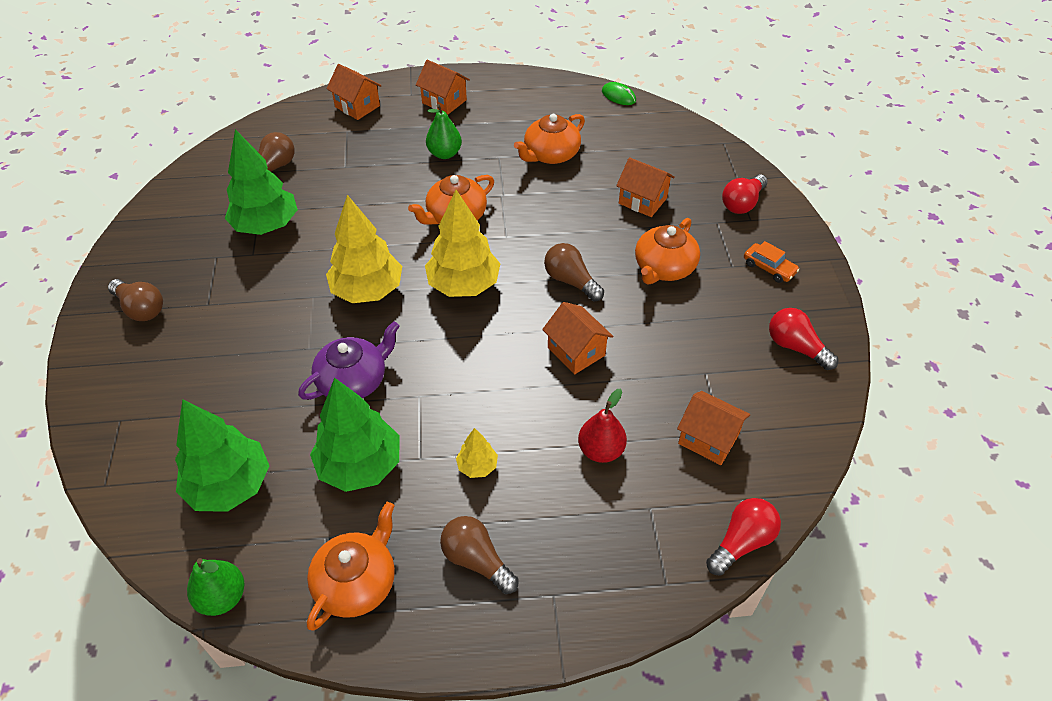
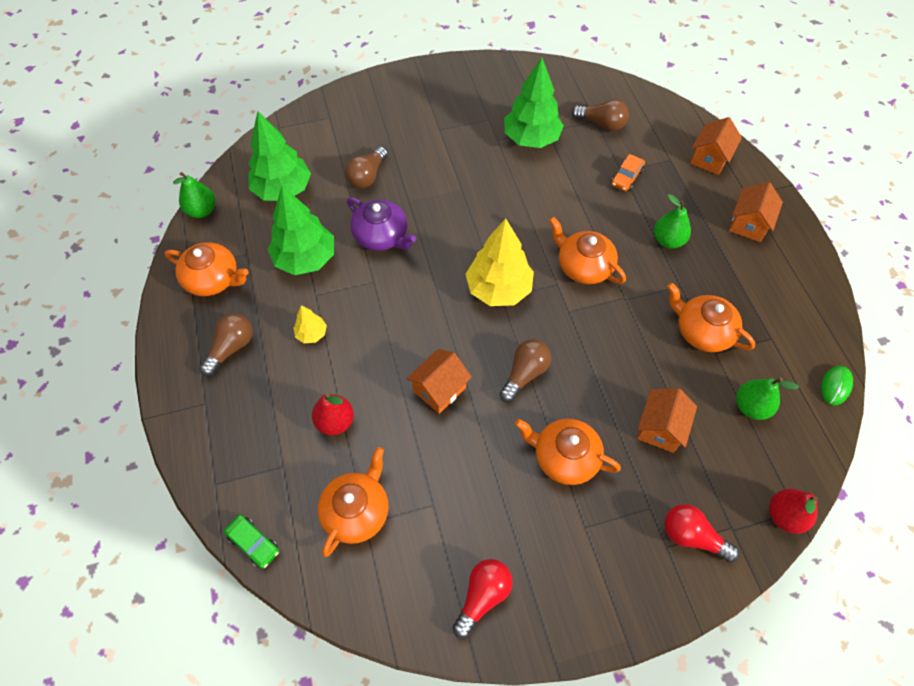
camera: 80 degrees right, 10 degrees up
brown light bulb [108,279,163,321] -> brown light bulb moved to [345,146,388,188]
yellow tree [326,195,402,303] -> none
orange house [677,391,750,465] -> orange teapot [318,447,389,557]
red light bulb [706,498,781,576] -> green car [224,515,279,569]
orange car [744,241,799,283] -> orange car moved to [611,154,645,192]
none -> green pear [736,378,799,420]
none -> red pear [769,489,818,534]

